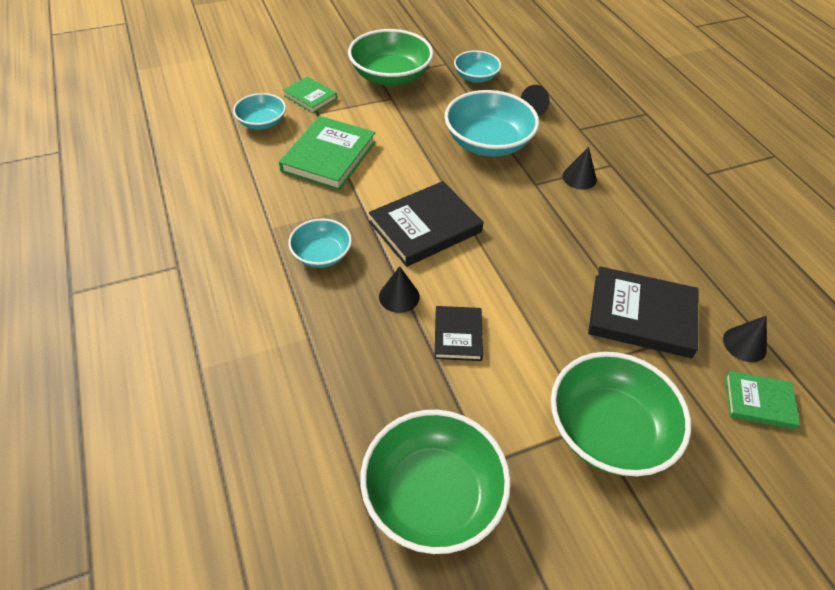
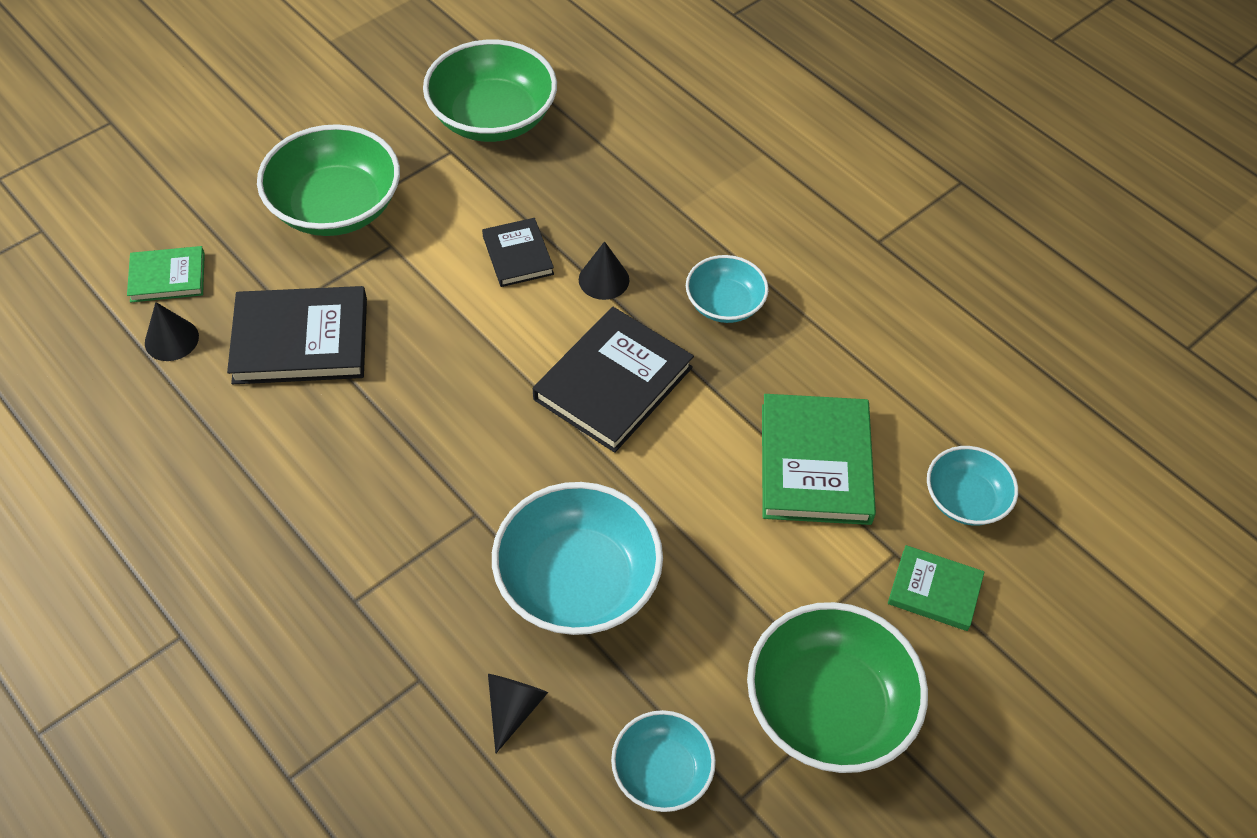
camera: 160 degrees right, 5 degrees up
black cone [562,147,597,190] -> none

